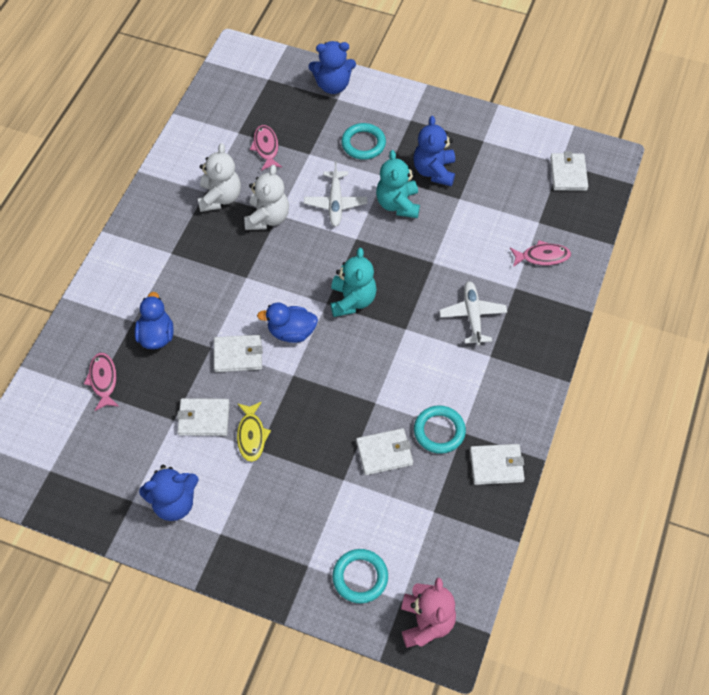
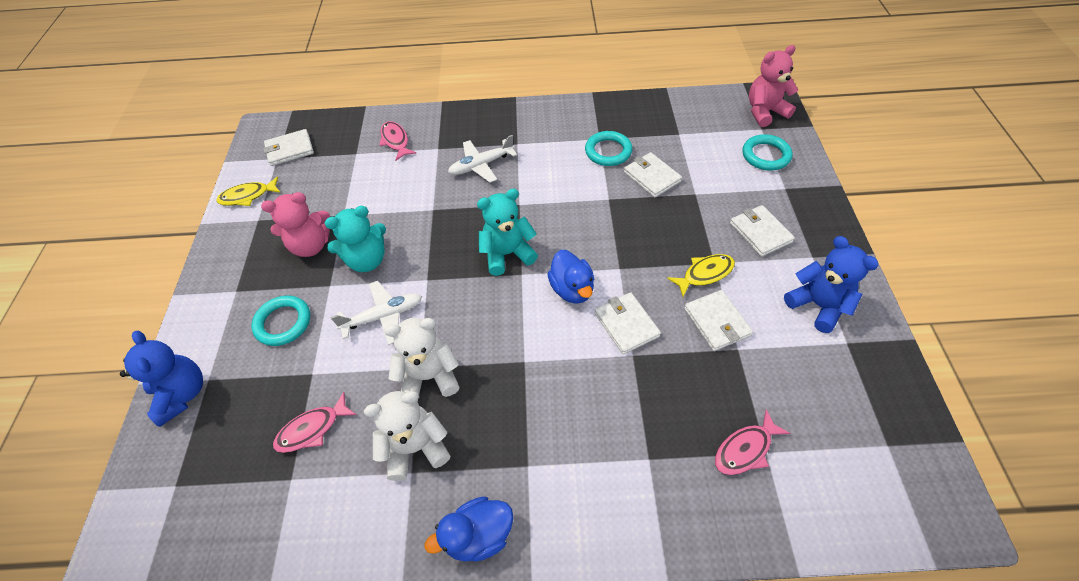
camera: 110 degrees left, 5 degrees down
blue duck [135,292,174,349] -> blue duck moved to [425,497,513,562]
blue teddy bear [413,116,455,186] -> pink teddy bear [261,192,330,257]
white wallet [470,444,525,485] -> white wallet moved to [730,205,795,257]
none -> yellow fish [216,177,281,206]

